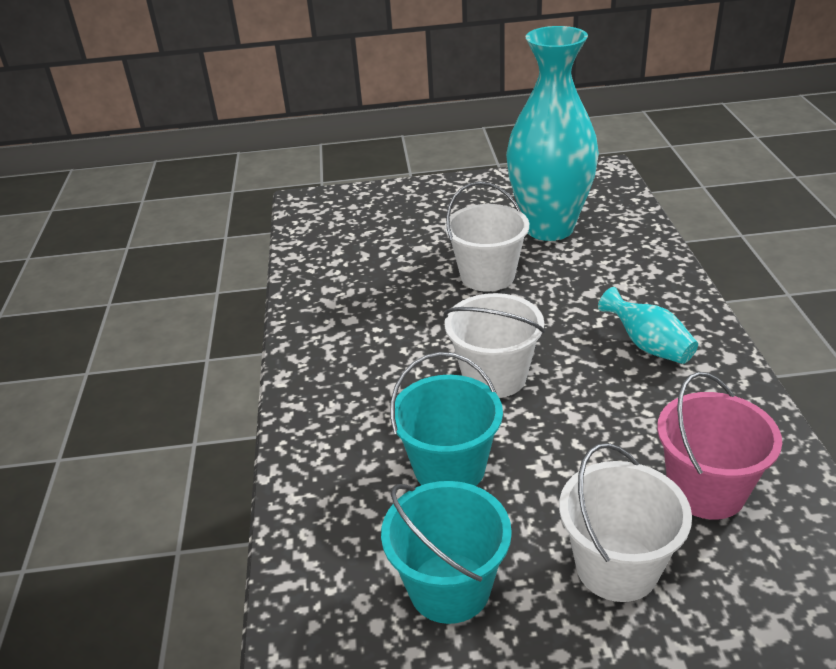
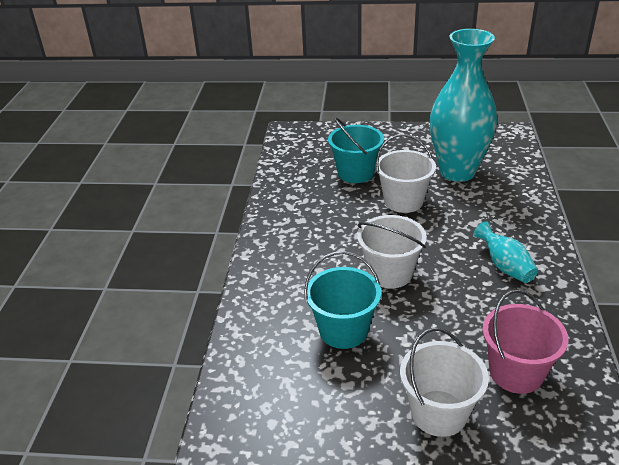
camera: 10 degrees right, 0 degrees up
turquoise bucket [381,481,512,624] -> turquoise bucket moved to [328,117,384,183]

